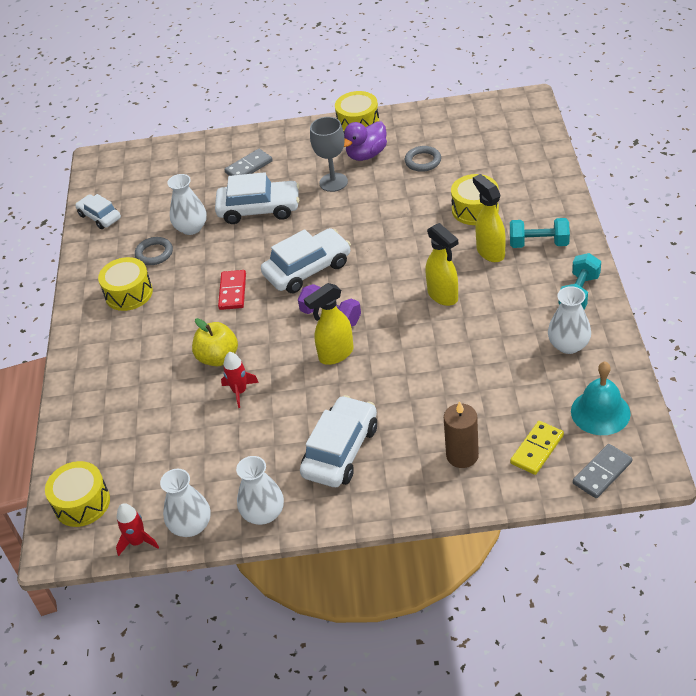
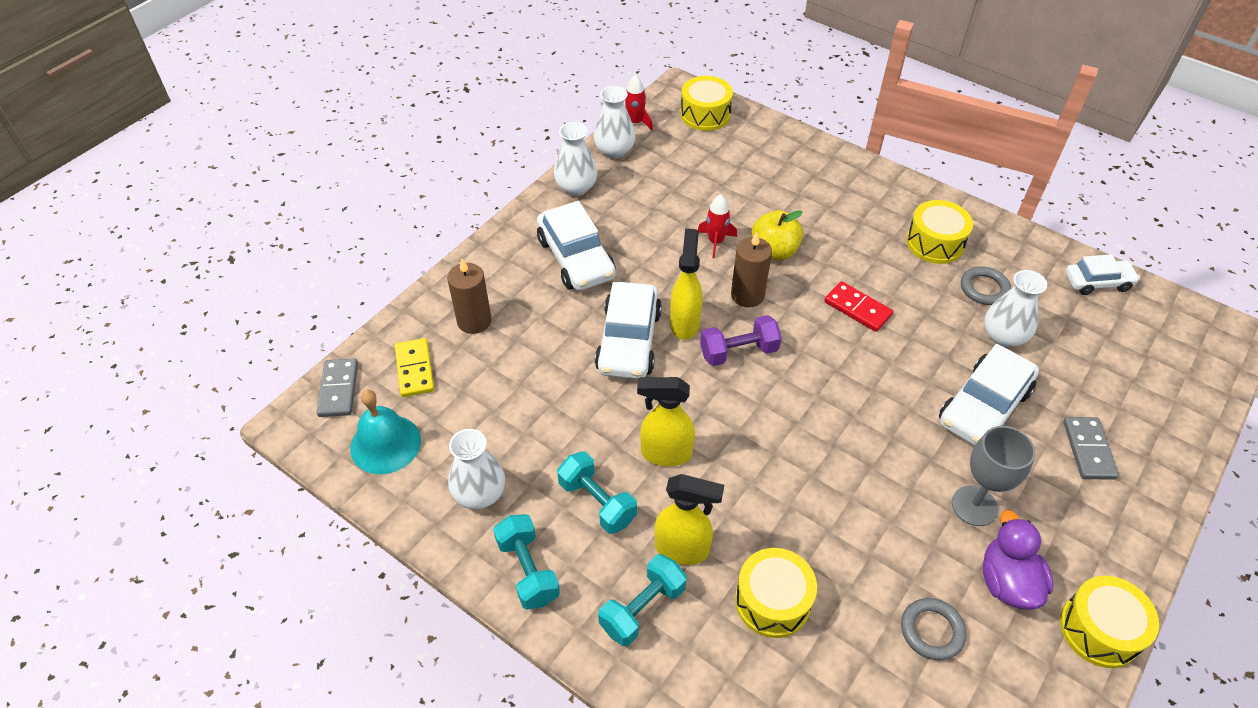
camera: 125 degrees right, 5 degrees up
white car [261,228,351,293] -> white car moved to [595,282,662,379]
none -> turquoise dumbbell [557,451,637,534]
none -> brown candle [731,232,772,307]

